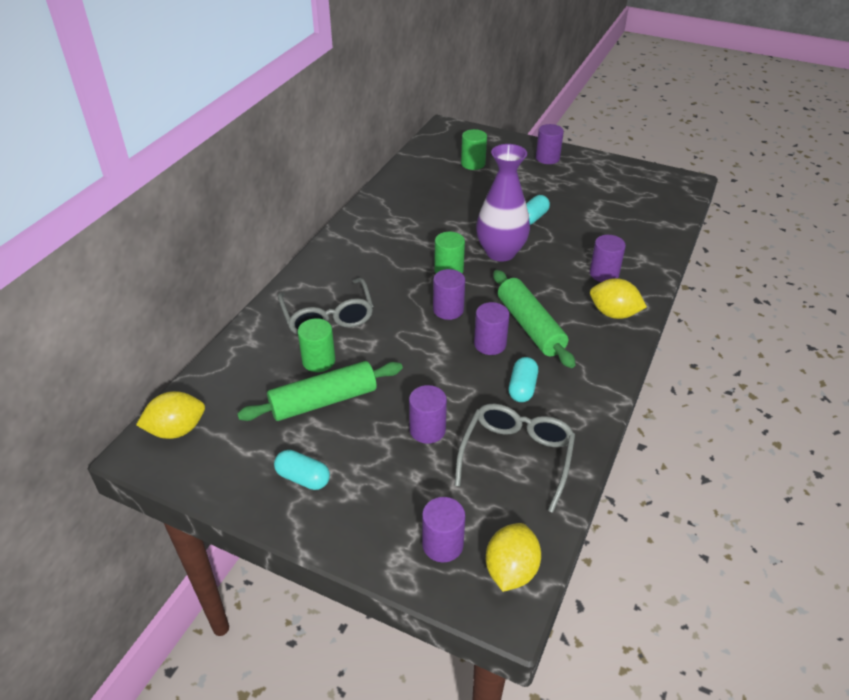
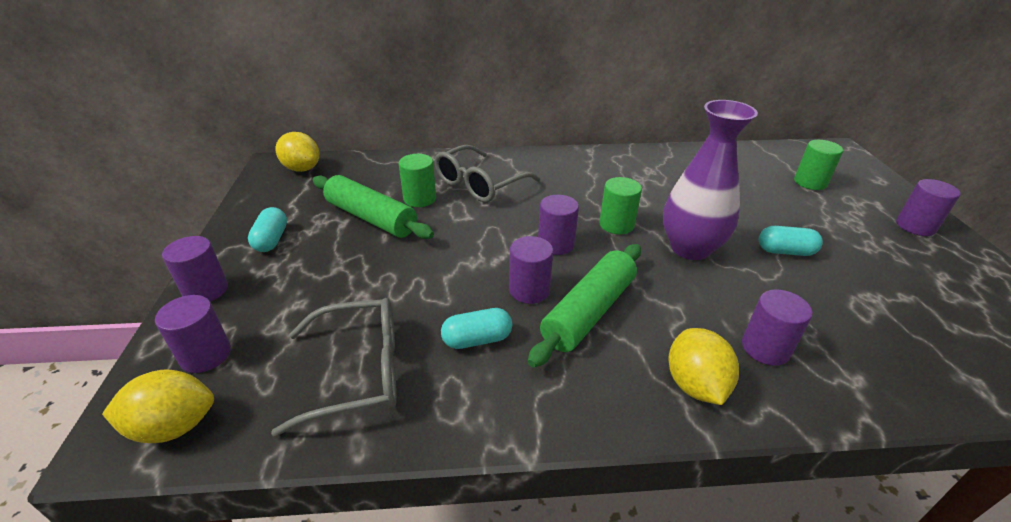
camera: 60 degrees right, 5 degrees down
purple cylinder [409,385,447,444] -> purple cylinder moved to [162,236,228,302]

